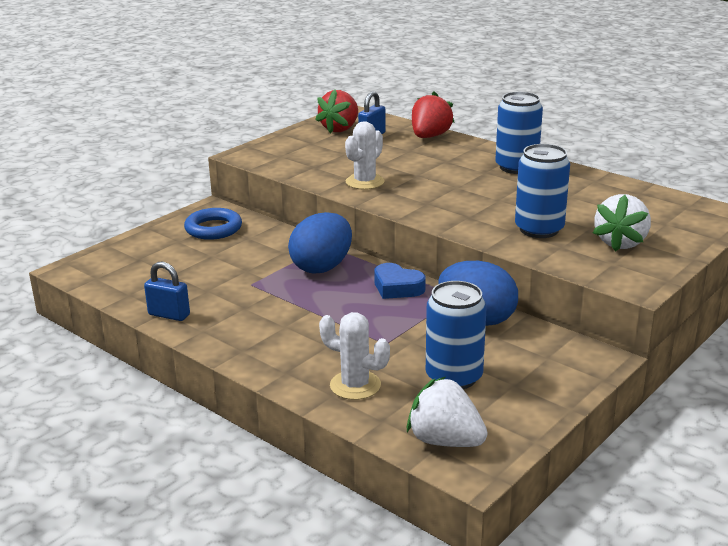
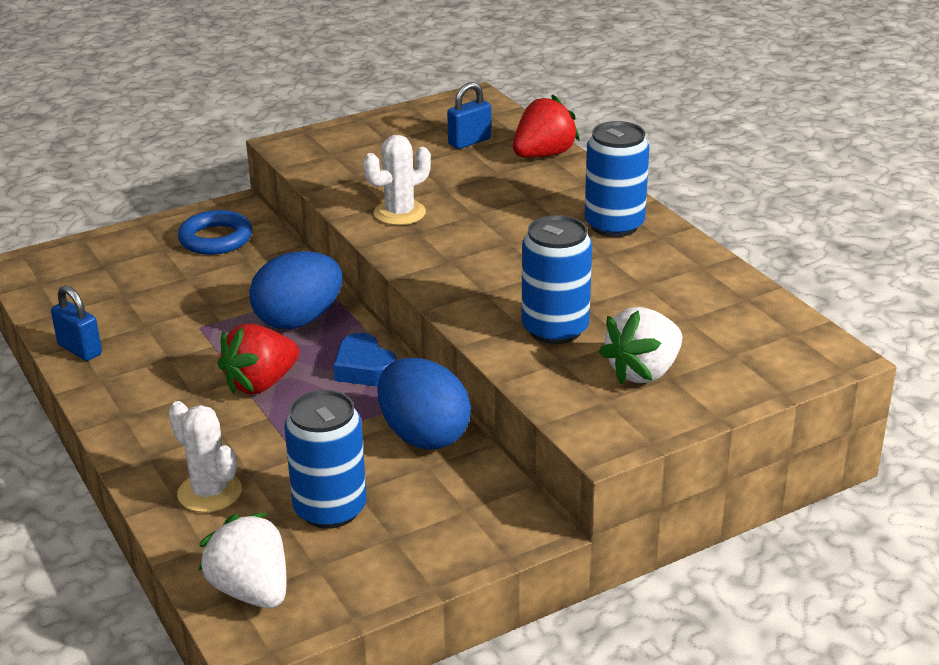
camera: 20 degrees right, 5 degrees up
red strawberry [315,90,358,134] -> red strawberry moved to [218,323,299,394]

